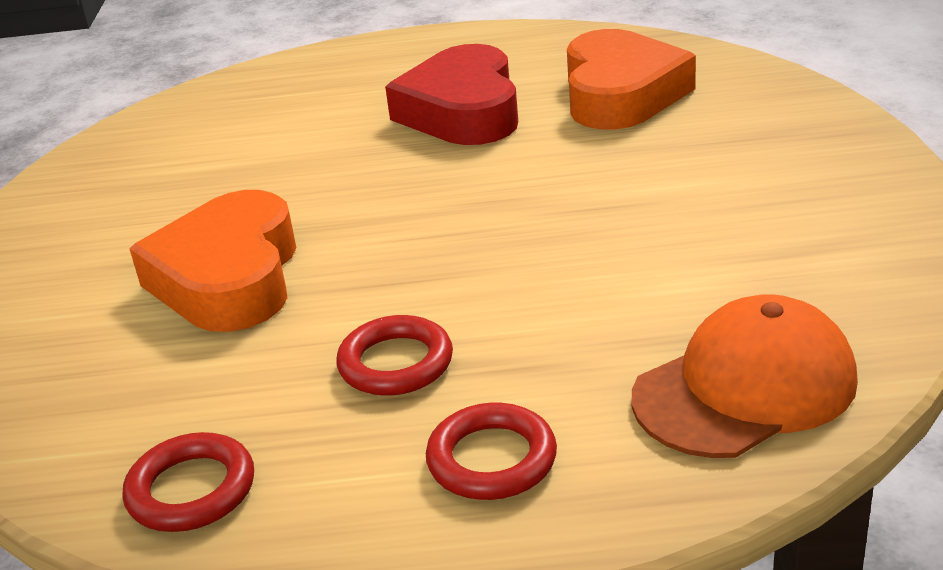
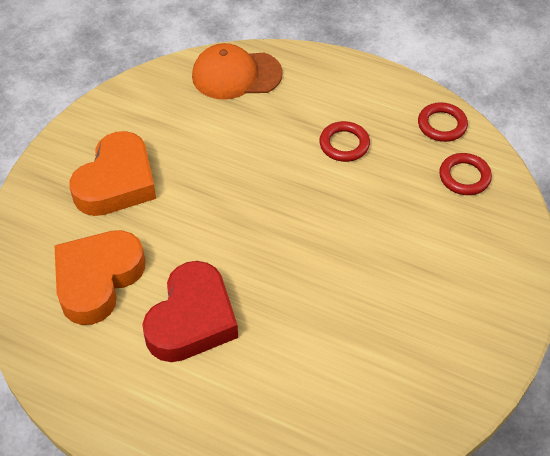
camera: 155 degrees left, 20 degrees up
orange heart [129,190,296,332] -> orange heart moved to [69,131,156,216]
red ring [426,403,557,500] -> red ring moved to [439,153,492,195]

